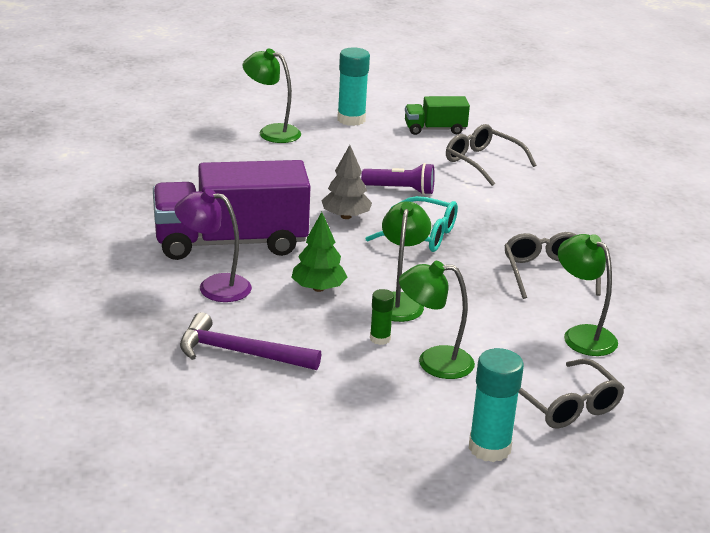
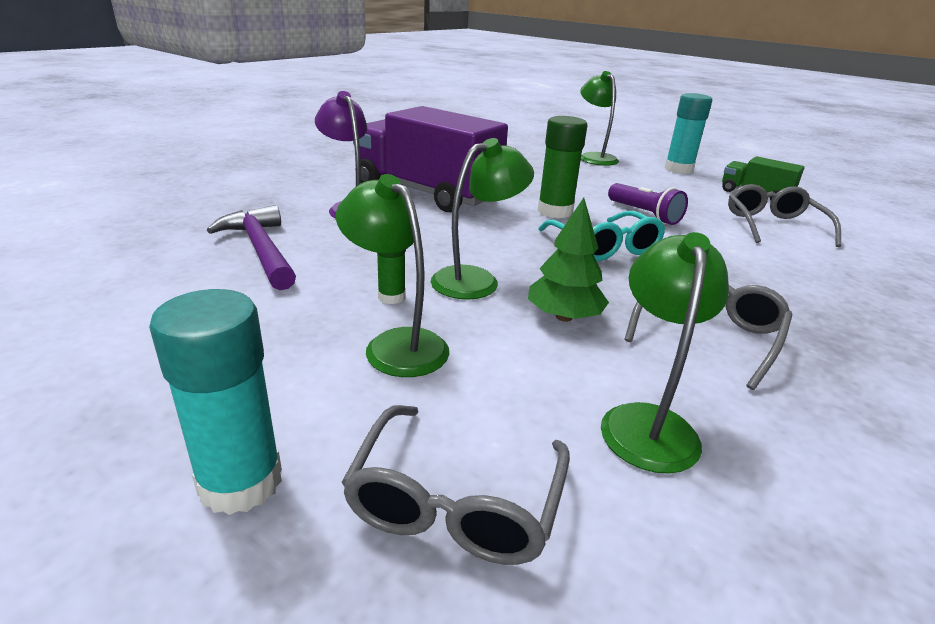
camera: 45 degrees right, 0 degrees up
green tree [291,212,347,292] -> green tree moved to [528,197,609,322]
grey tree [321,145,372,219] -> green glue stick [538,116,587,218]

